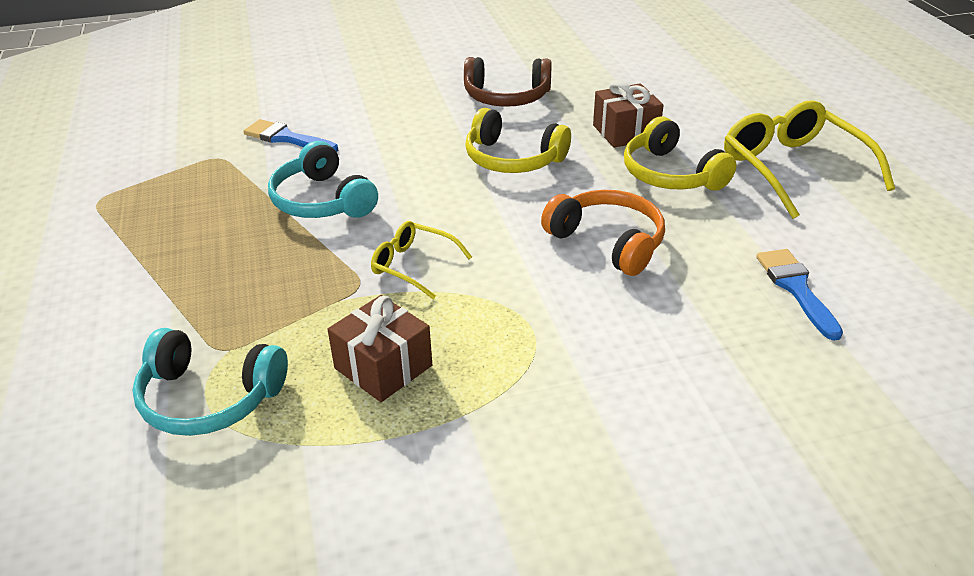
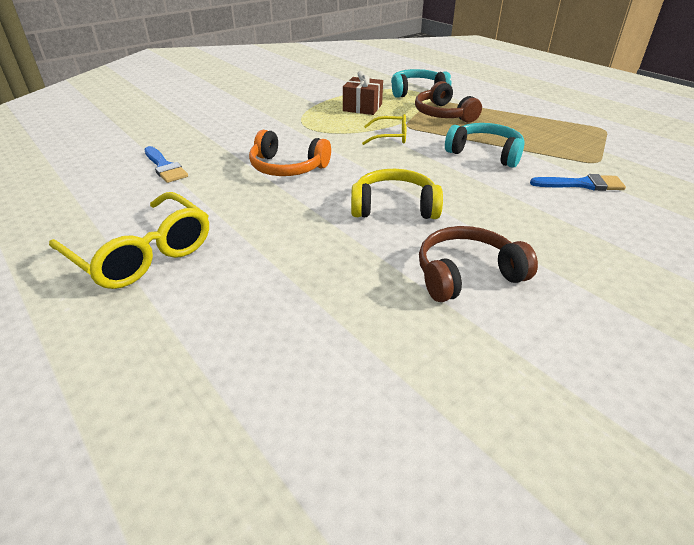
camera: 155 degrees right, 0 degrees up
brown gift [593,80,664,148] -> none
yellow headphones [624,116,736,191] -> none
none -> brown headphones [415,81,482,123]

